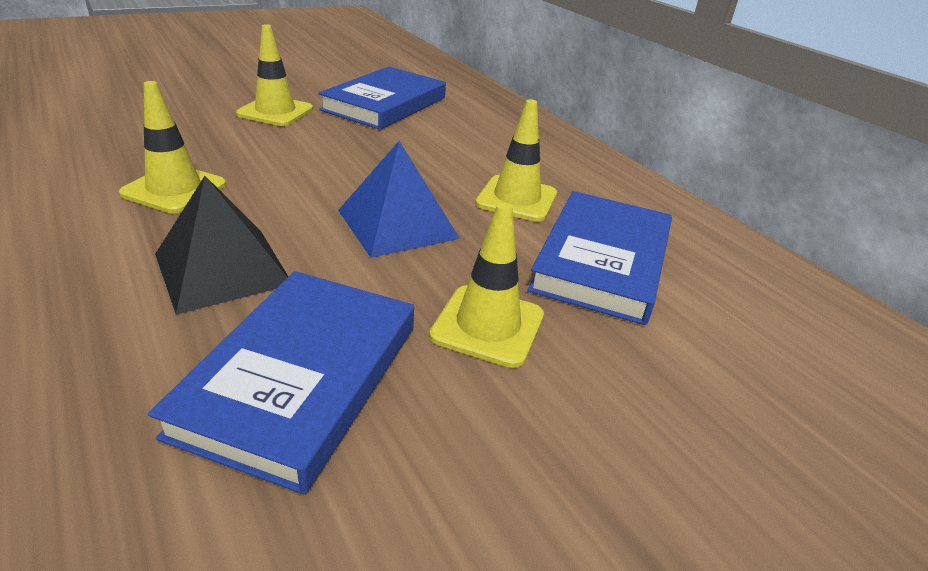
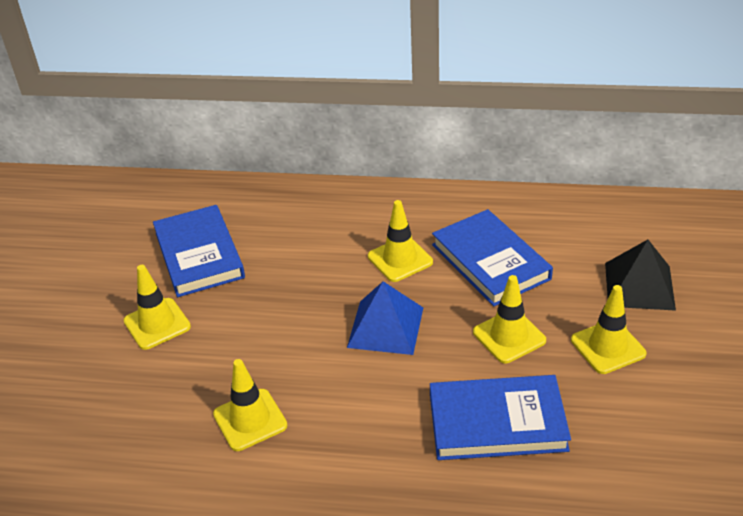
camera: 45 degrees left, 5 degrees up
blue book [148,271,414,495] -> blue book turned 60 degrees counterclockwise [430,375,571,460]
black pyramid [155,176,288,315] -> black pyramid moved to [605,240,676,311]
none -> yellow traffic cone [571,285,647,374]

